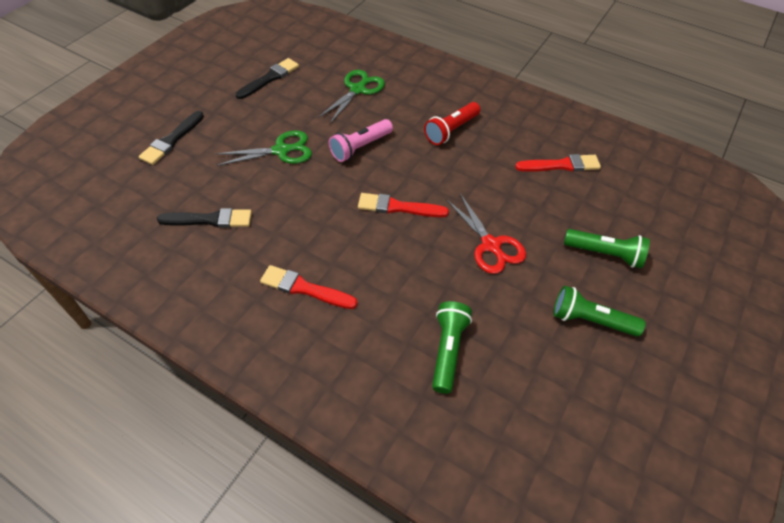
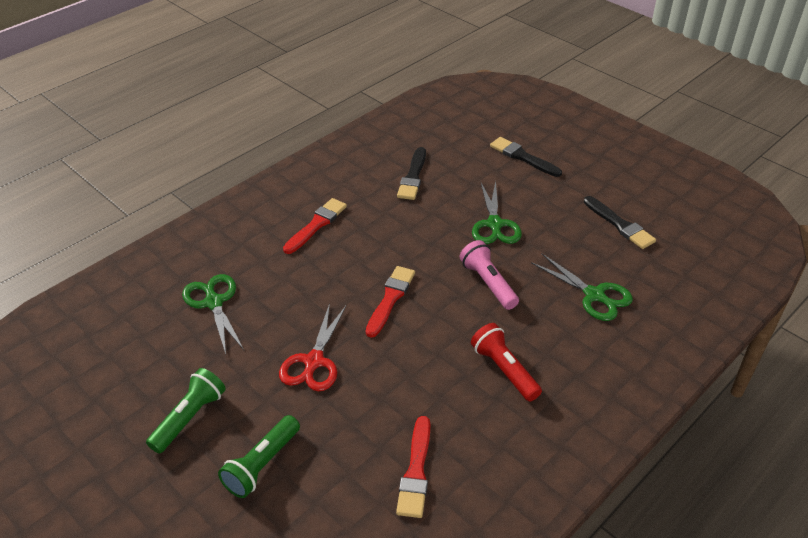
camera: 105 degrees right, 10 degrees down
green flashlight [432,301,472,394] -> green scissors [182,274,244,354]
red scissors [446,194,526,274] -> red scissors turned 60 degrees counterclockwise [279,303,347,391]

